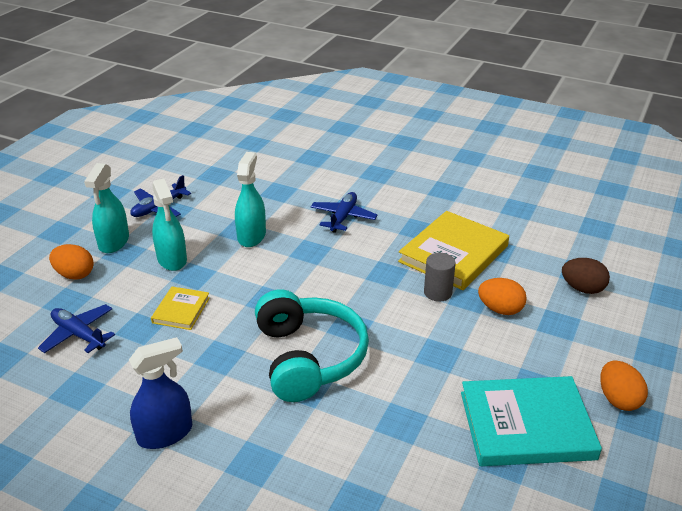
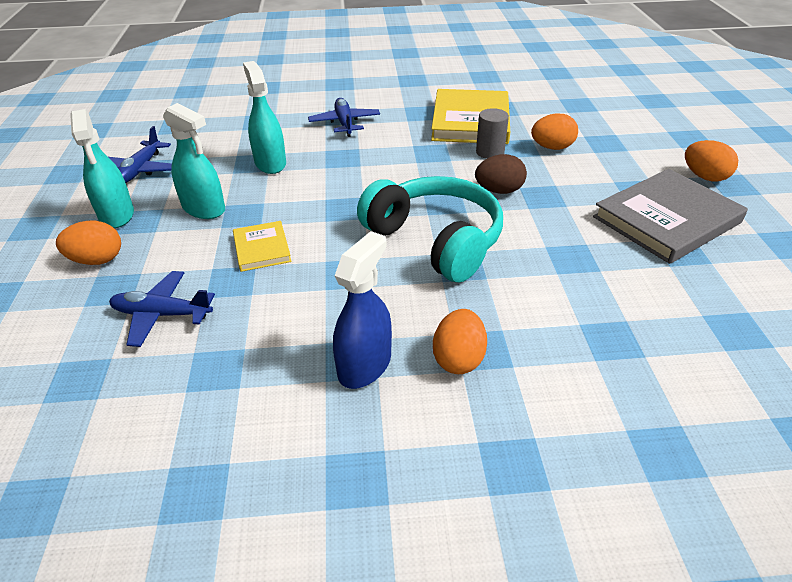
camera: 30 degrees left, 5 degrees up
turquoise book [461,376,602,466] -> grey book [593,169,748,264]
brown egg [562,258,610,294] -> brown egg moved to [475,154,527,194]
none -> orange egg [433,309,487,374]

